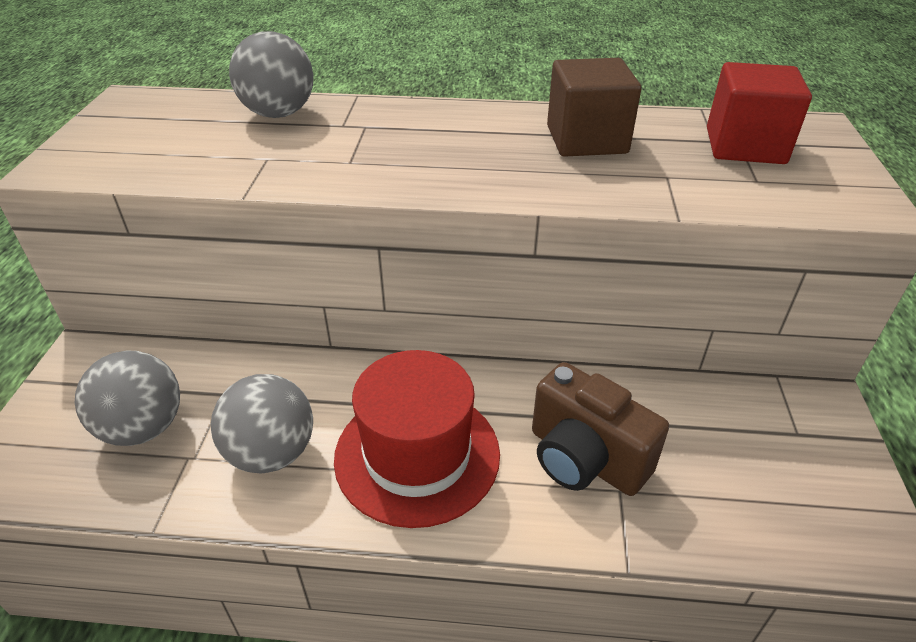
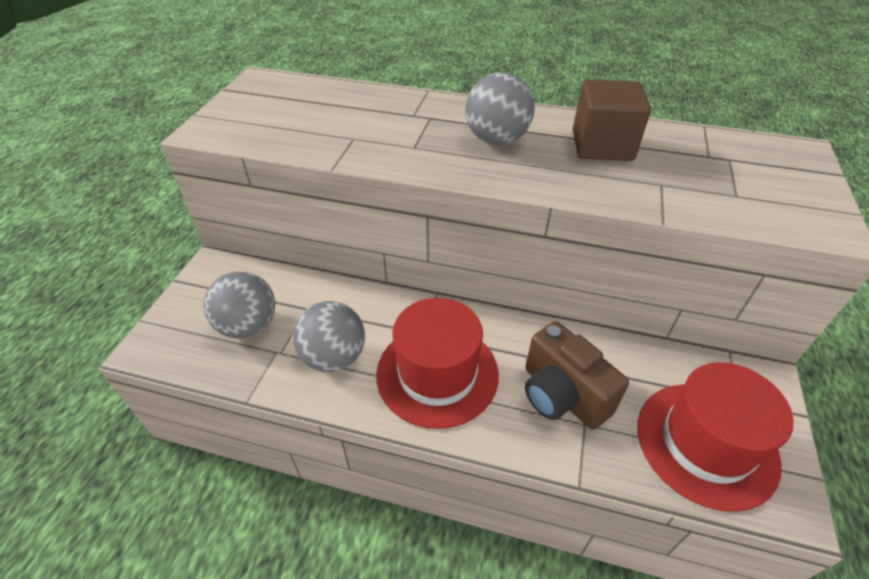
camera: 10 degrees right, 5 degrees up
grey ball [229,31,313,118] -> grey ball moved to [465,72,535,145]
red cube [707,62,812,164] -> none
none -> red hat [637,362,793,512]

